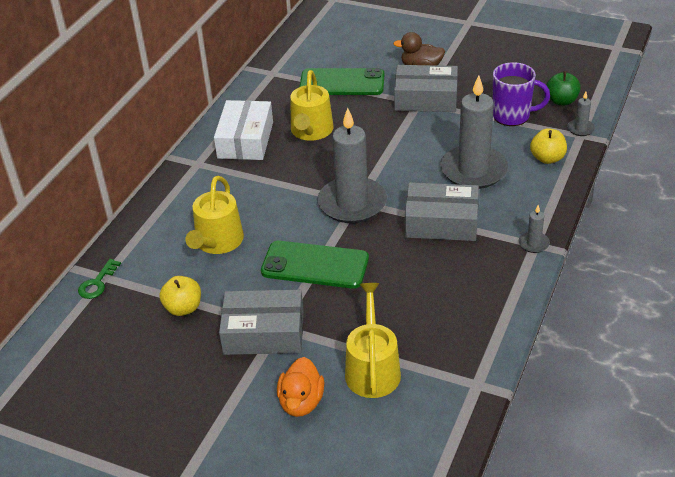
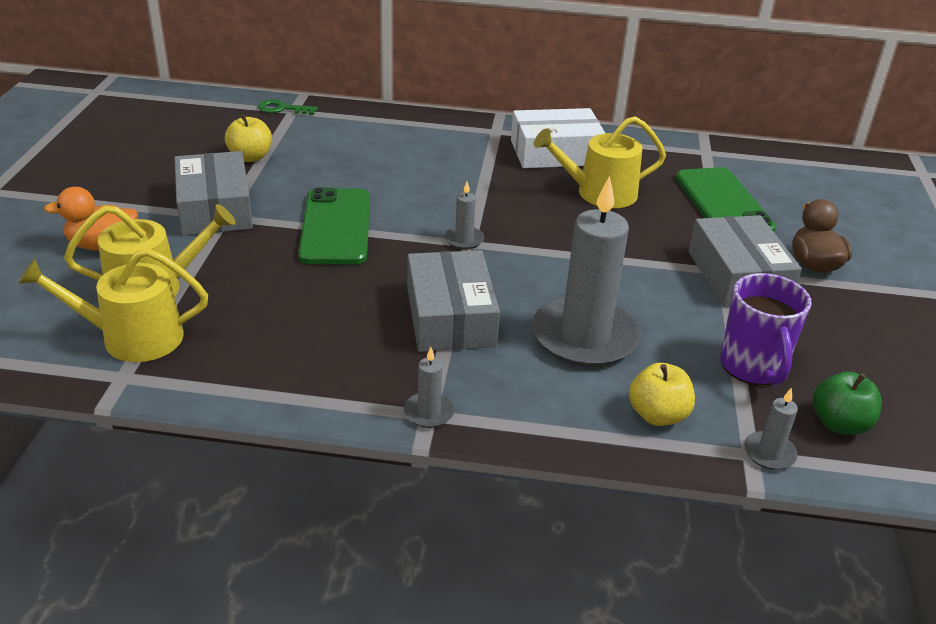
camera: 70 degrees right, 5 degrees down
yellow watering can [185,176,244,254] -> yellow watering can moved to [18,248,208,362]
grey candle [317,108,387,223] -> grey candle [444,182,484,250], size x0.42

